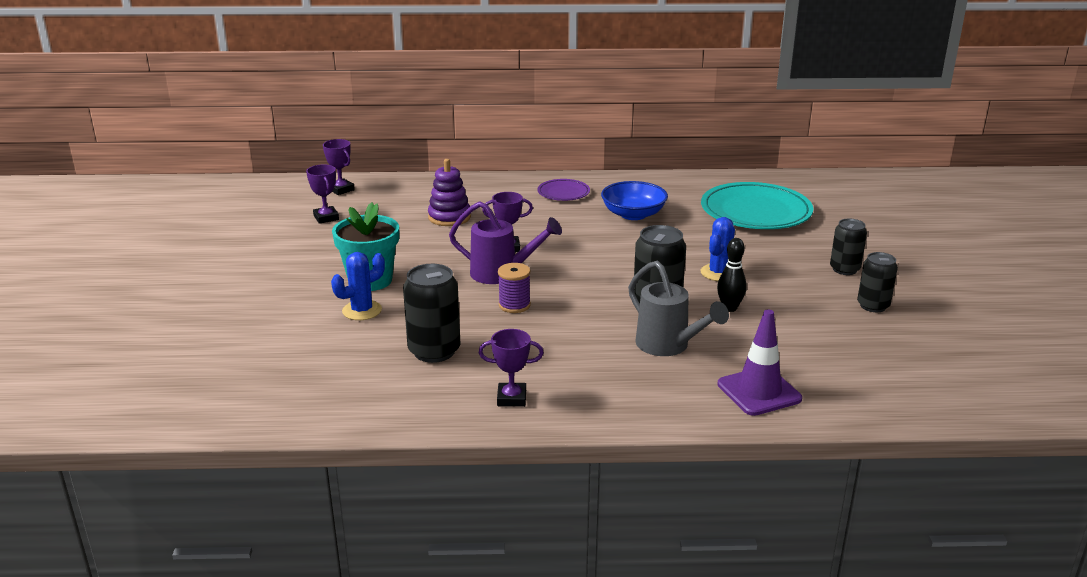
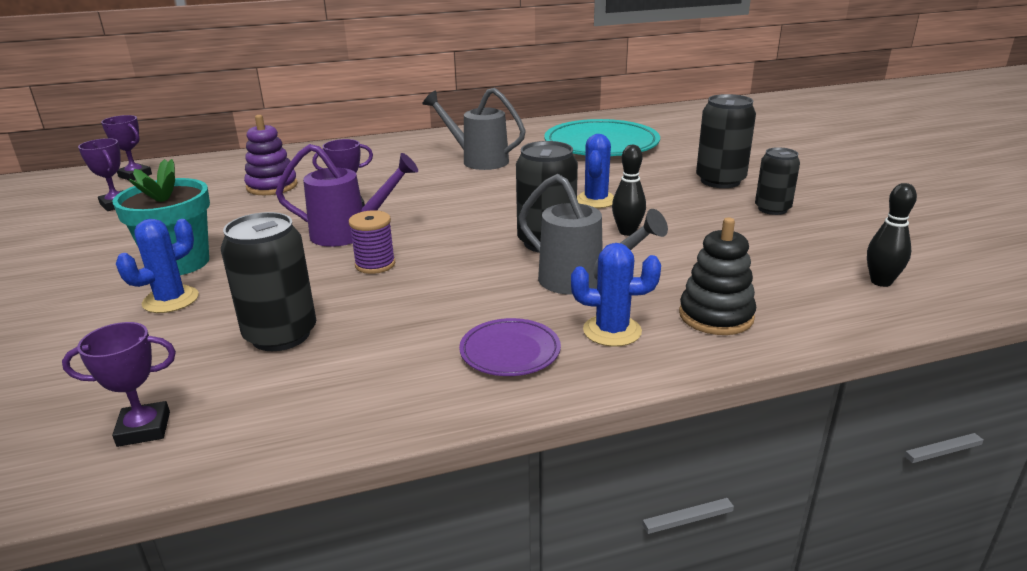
camera: 15 degrees left, 0 degrees up
purple trophy [479,329,544,407] -> purple trophy moved to [62,322,176,447]
purple plate [537,179,590,201] -> purple plate moved to [459,318,561,376]
blue bowl [601,181,668,220] -> grey watering can [422,88,526,170]
purple traffic cone [717,309,802,416] -> black stacking toy [679,217,756,335]
black can [830,218,867,275] -> black can [696,94,756,188], size x1.52
none -> blue cactus [571,243,661,347]
none -> black bowling pin [867,183,917,287]

